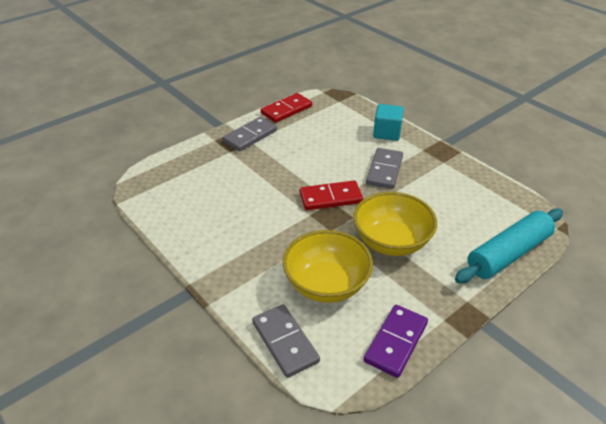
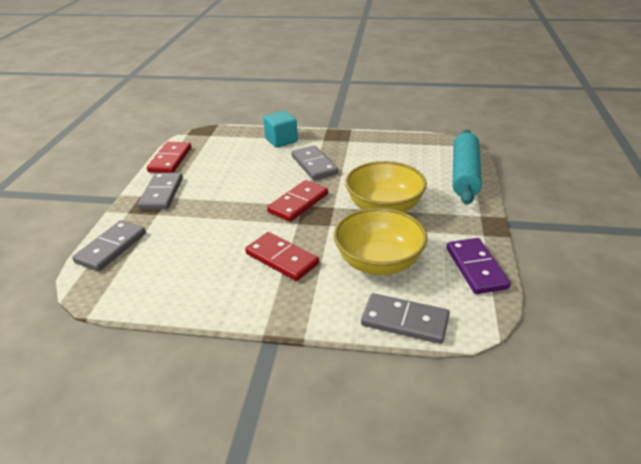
camera: 40 degrees left, 5 degrees down
none -> grey domino [72,220,146,271]
none -> red domino [245,232,319,281]

